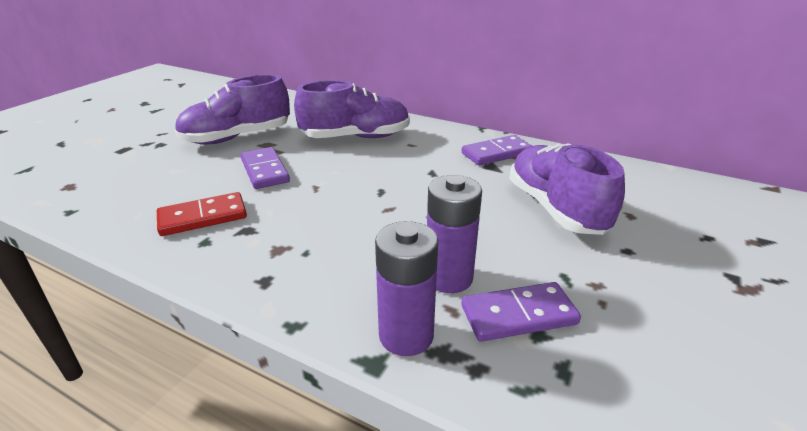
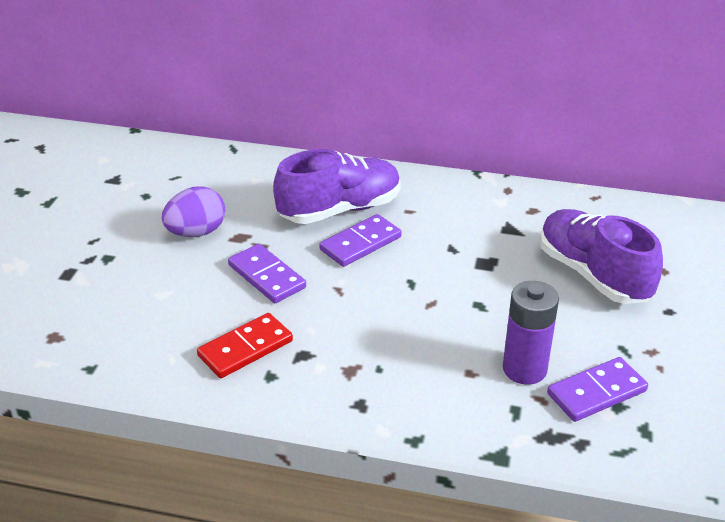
camera: 15 degrees left, 5 degrees up
purple shoe [174,74,290,145] -> purple egg [162,186,225,237]
purple battery [375,221,438,356] -> none
purple domino [462,135,532,166] -> purple domino moved to [319,214,401,267]

